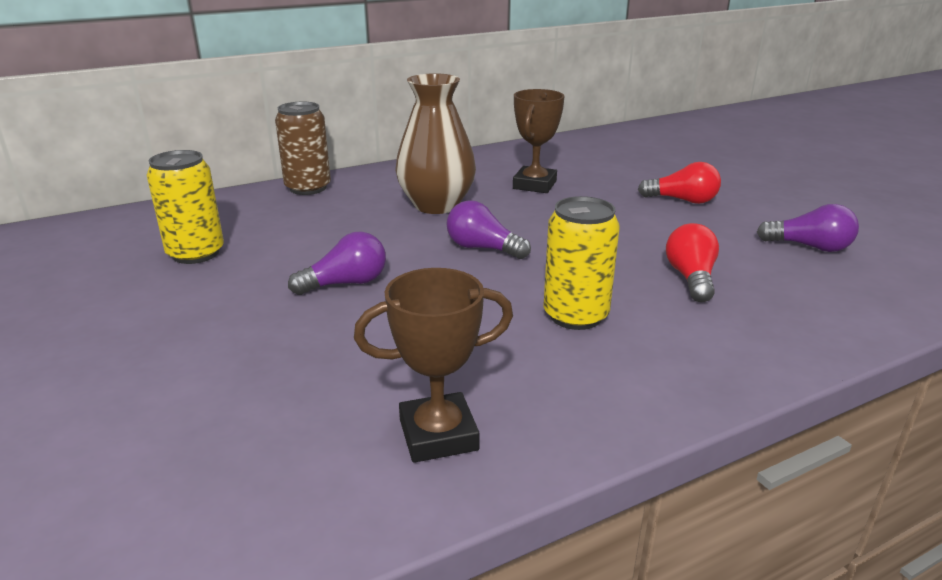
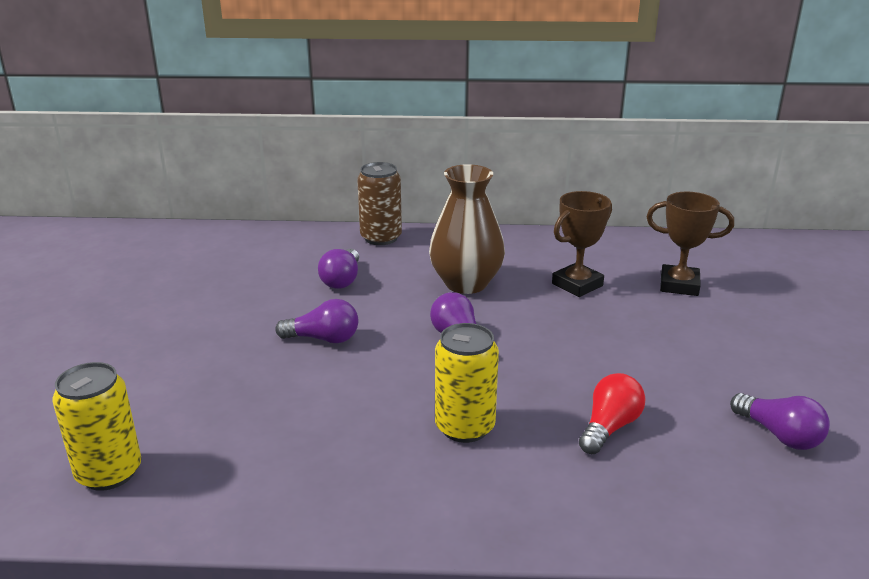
camera: 30 degrees right, 0 degrees up
yellow can [146,150,224,264] -> yellow can moved to [52,362,142,491]
brown trophy [354,268,513,463] -> brown trophy moved to [646,192,734,296]
red light bulb [638,162,721,204] -> none
none -> purple light bulb [318,249,359,289]

